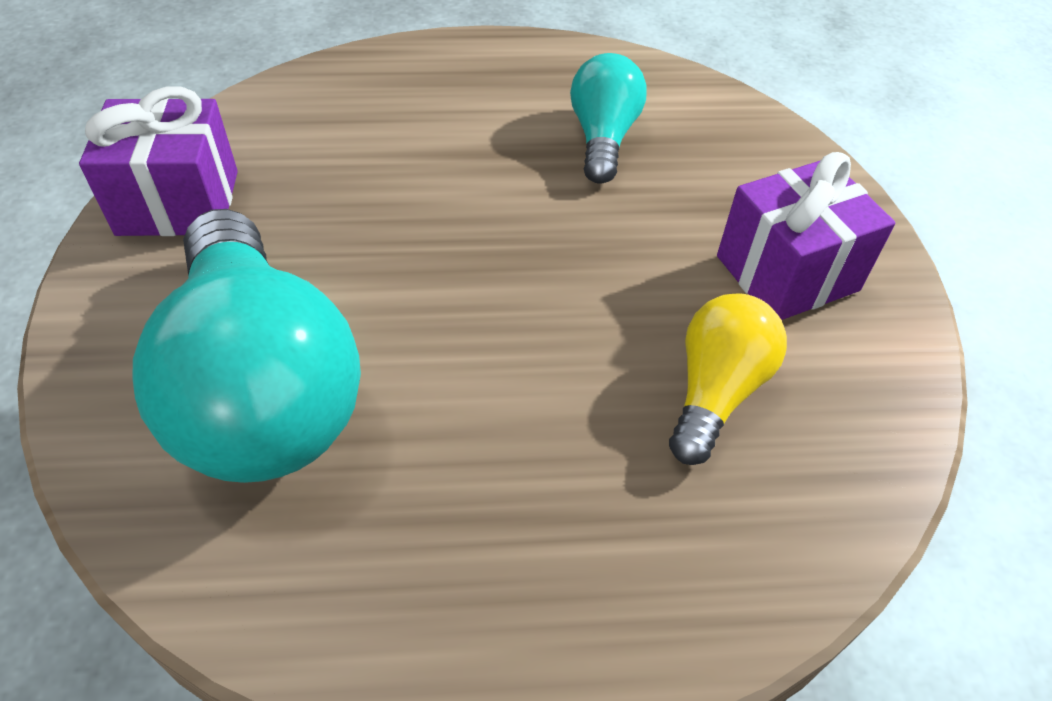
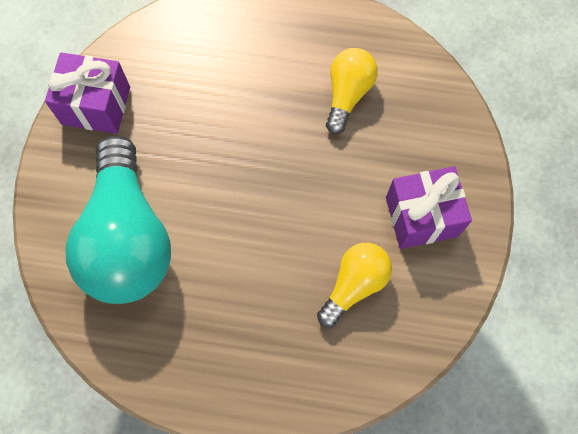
camera: 15 degrees right, 20 degrees up
turquoise light bulb [570,53,647,184] -> yellow light bulb [326,48,378,134]

